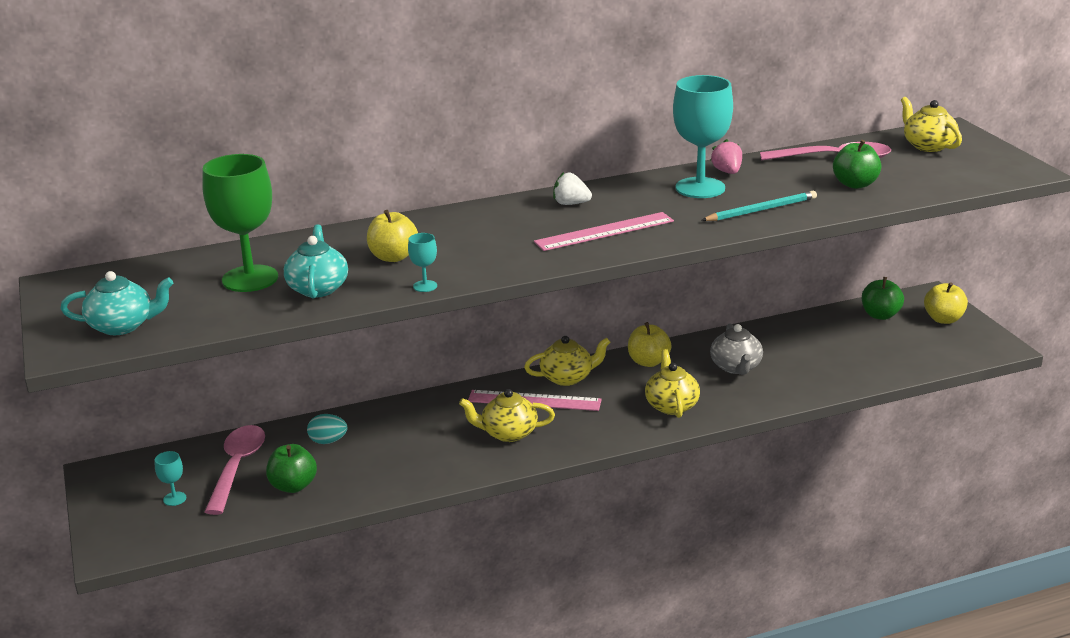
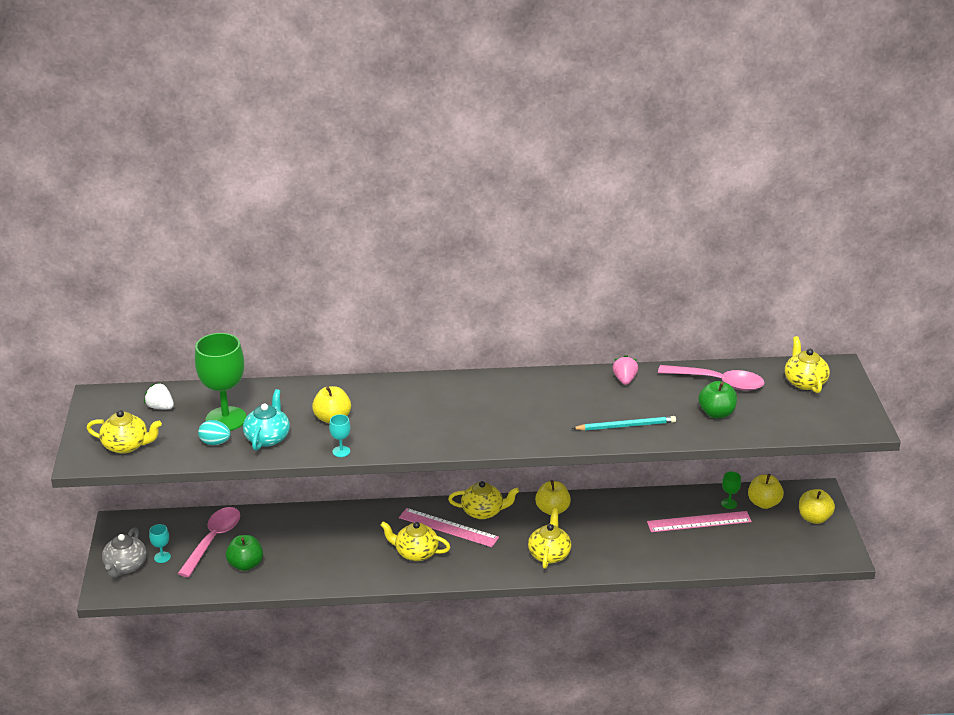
camera: 15 degrees right, 5 degrees up
turquoise teapot [60,271,173,335] -> yellow teapot [87,410,162,454]
turquoise egg [307,414,347,444] -> turquoise egg moved to [198,420,231,445]
pink ruler [534,212,674,251] -> pink ruler moved to [647,511,752,532]
white strawberry [553,172,592,205] -> white strawberry moved to [144,383,174,409]
turquoise goblet [673,75,733,198] -> none
grey teapot [710,324,763,375] -> grey teapot moved to [102,527,147,578]
green apple [862,277,904,320] -> yellow apple [748,474,784,509]
none -> green goblet [721,472,741,509]

